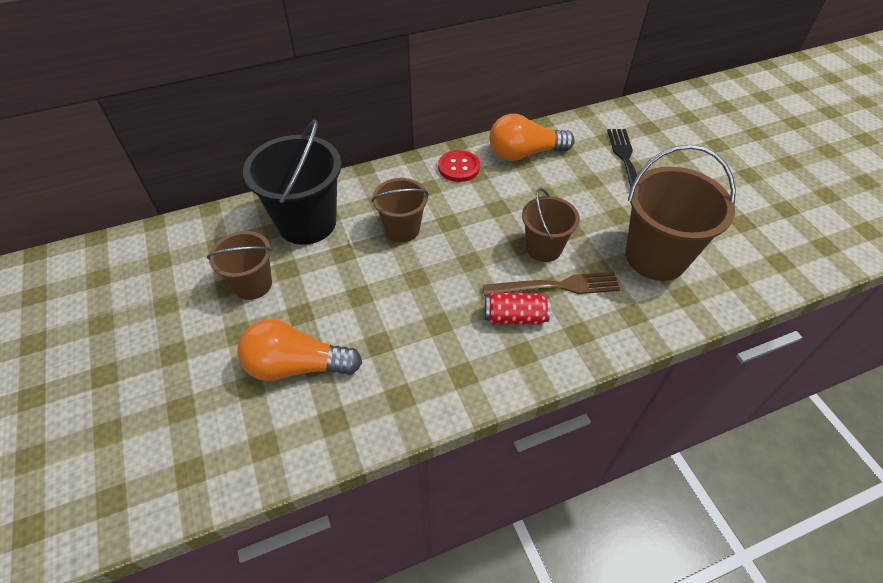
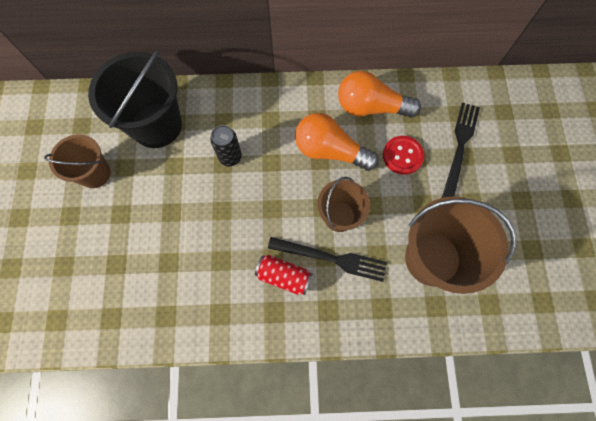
camera: 20 degrees right, 20 degrees up
orange light bulb [237,319,362,381] -> orange light bulb moved to [295,113,379,171]
brown bucket [371,178,429,242] -> black can [210,125,242,167]
red button [438,150,480,182] -> red button moved to [383,136,424,175]
brown fork [483,272,620,296] -> black fork [268,237,387,282]

